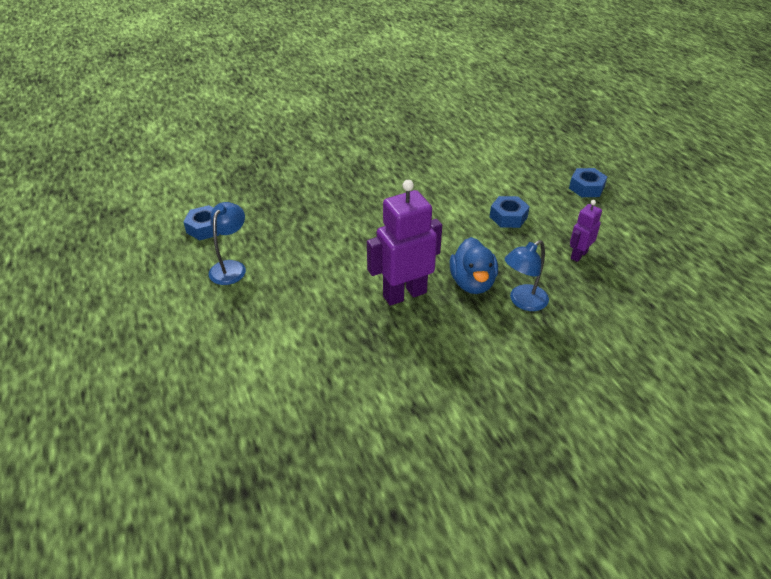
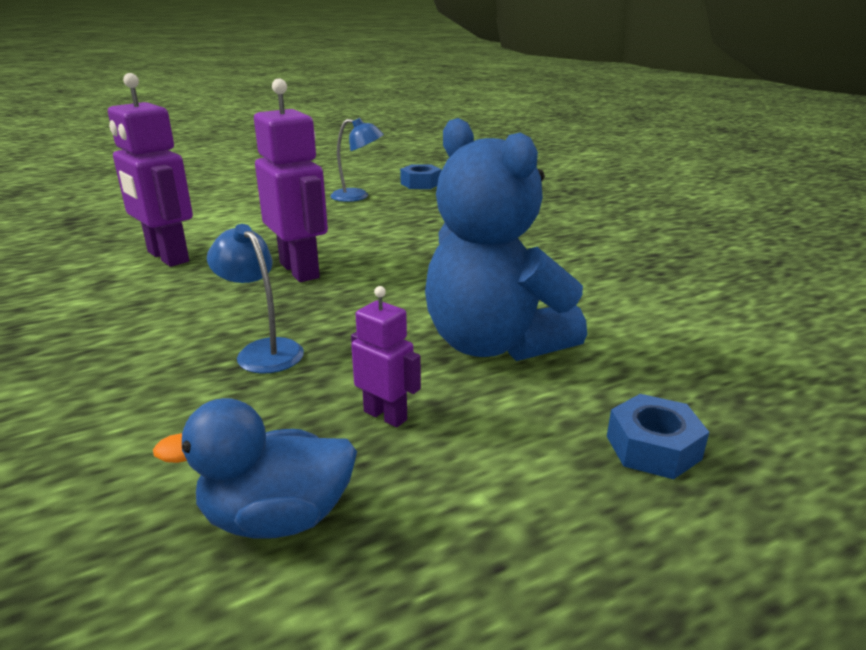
camera: 85 degrees right, 15 degrees down
blue duck [449,237,498,294] -> blue duck moved to [153,398,357,539]
blue nut [490,196,530,228] -> blue teddy bear [425,118,587,361]
none -> purple robot [108,73,193,267]

